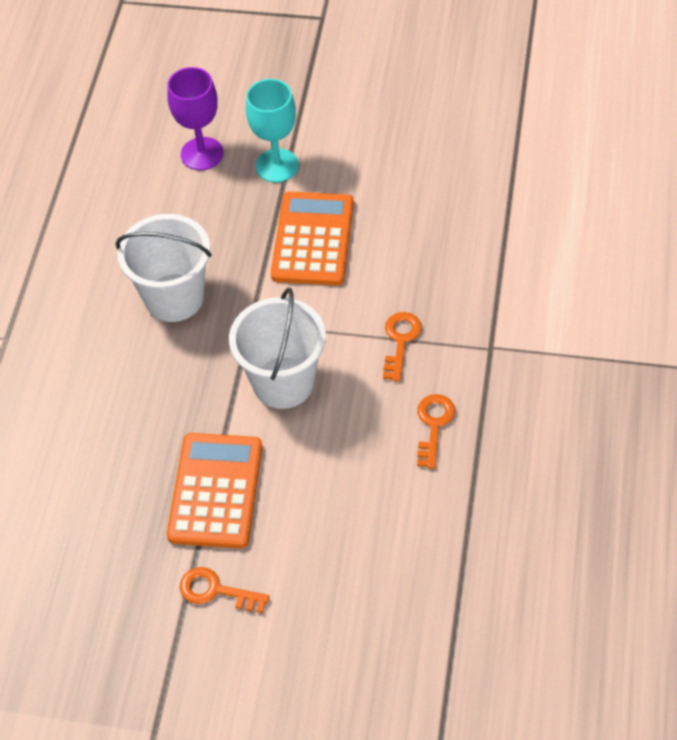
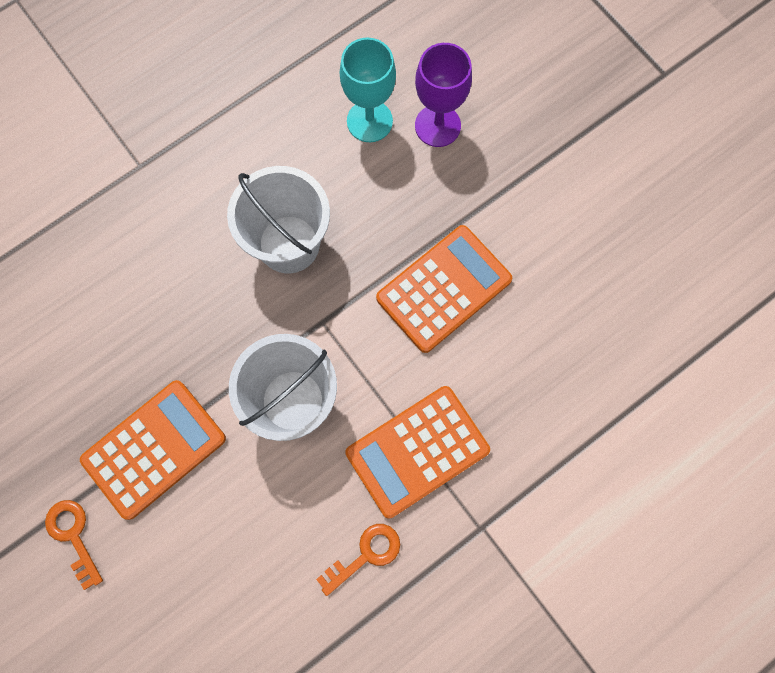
camera: 40 degrees right, 20 degrees up
turquoise goblet [246,79,299,183] -> turquoise goblet moved to [340,38,396,142]
orange key [383,312,422,382] -> orange calculator [345,386,490,518]

